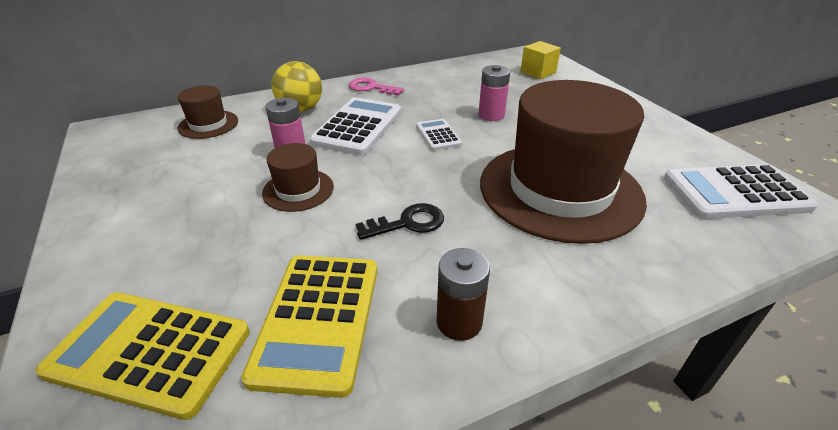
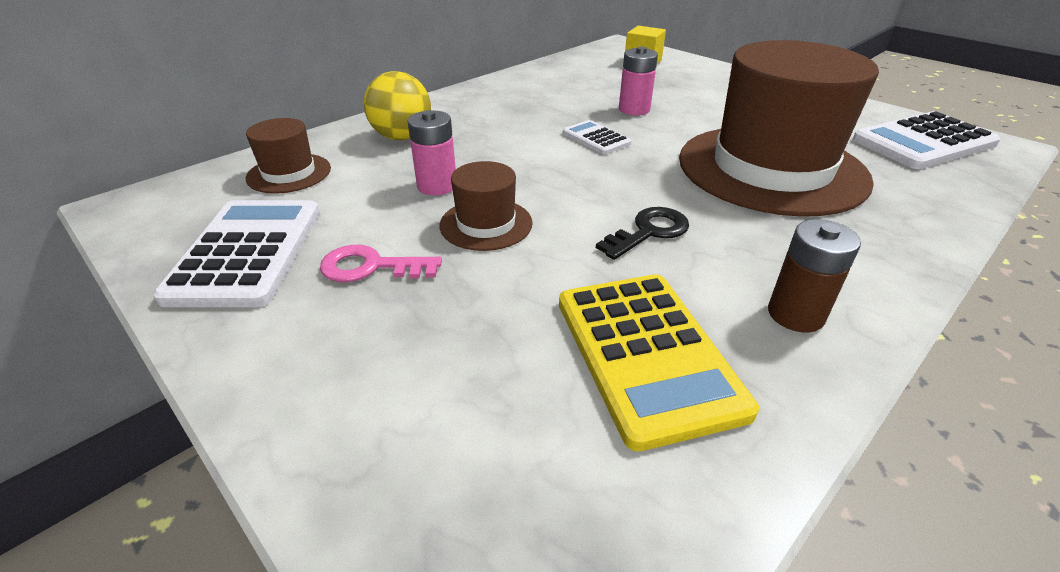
camera: 20 degrees left, 0 degrees up
yellow calculator [35,292,250,420] -> none
white calculator [309,97,401,155] -> white calculator moved to [153,200,320,307]
pink key [349,78,405,96] -> pink key moved to [320,245,442,282]

